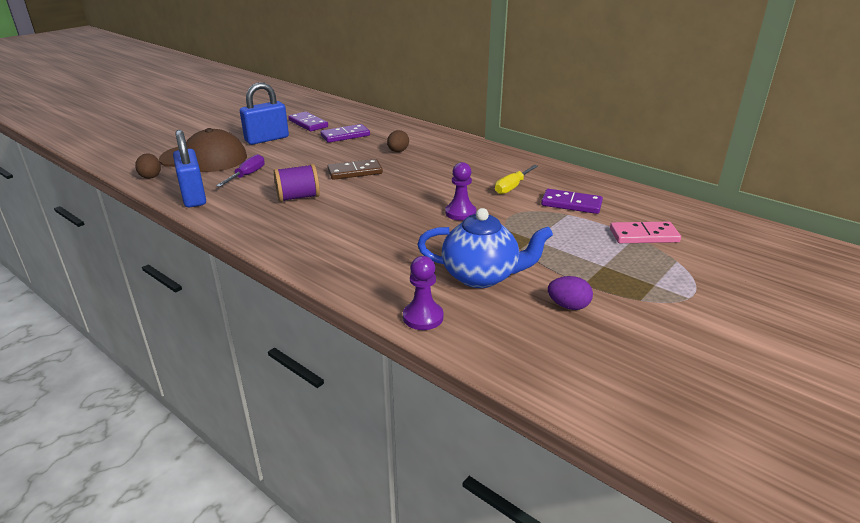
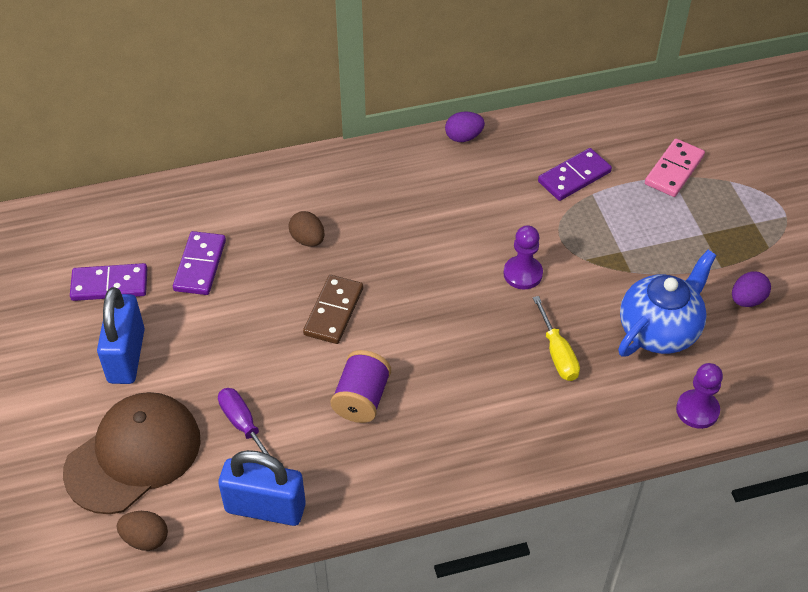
camera: 55 degrees left, 20 degrees up
yellow screwdriver [495,165,538,194] -> yellow screwdriver moved to [533,296,580,381]
none -> purple egg [445,111,485,142]

